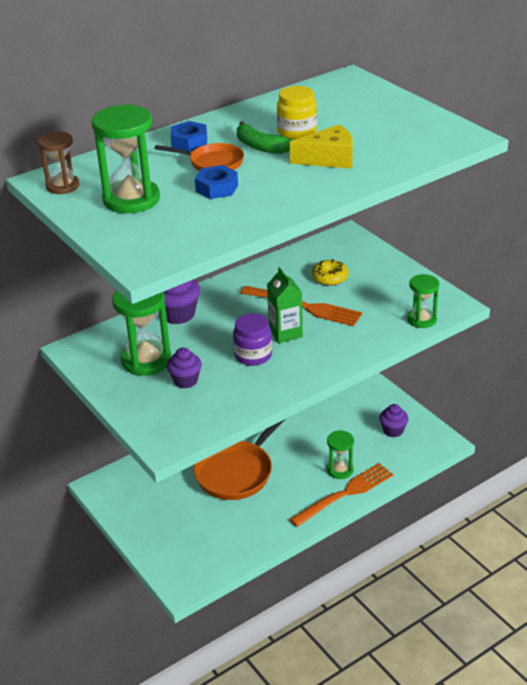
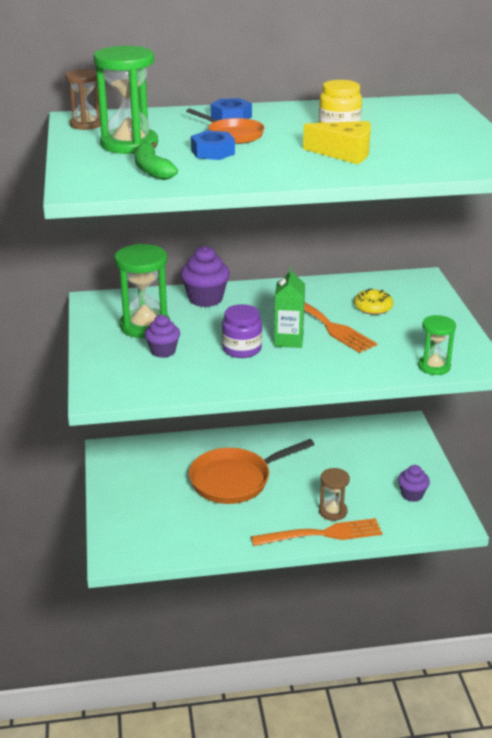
camera: 25 degrees right, 5 degrees down
green banana [237,121,292,154] -> green banana moved to [135,142,178,180]
green hourglass [327,430,354,479] -> brown hourglass [319,468,350,521]

